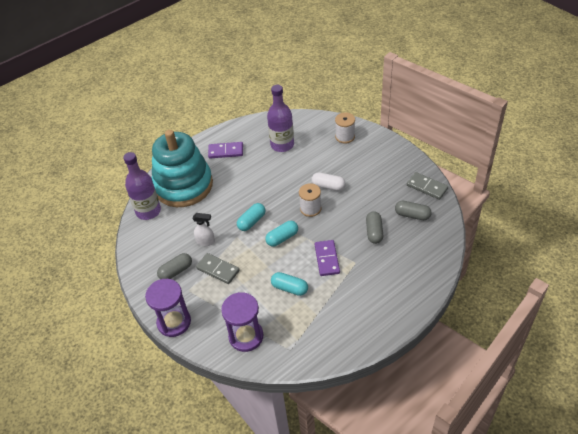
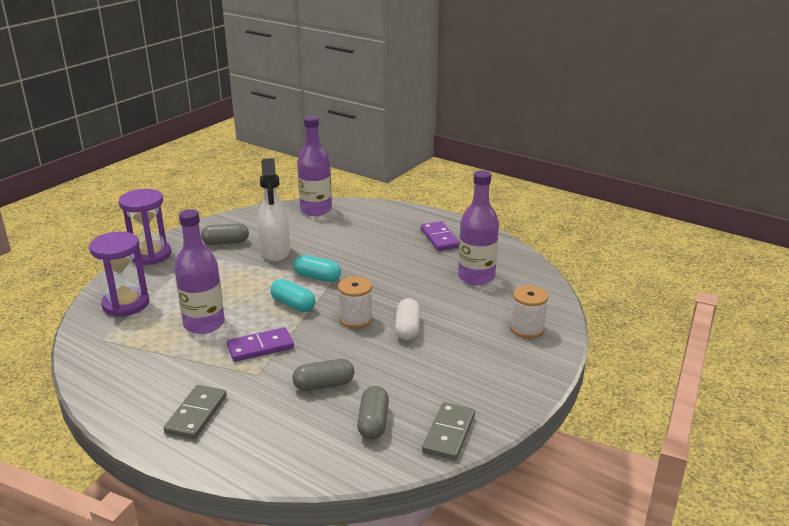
camera: 70 degrees right, 20 degrees down
turquoise stacking toy [152,130,213,207] -> none
grey capsule [157,253,192,279] -> grey capsule turned 45 degrees counterclockwise [201,223,249,245]
white spray bottle [193,213,215,246] -> white spray bottle [258,158,290,262], size x1.78
grey domino [196,253,240,284] -> grey domino moved to [164,385,227,439]
turquoise capsule [271,272,308,296] -> purple bottle [174,209,225,334]

